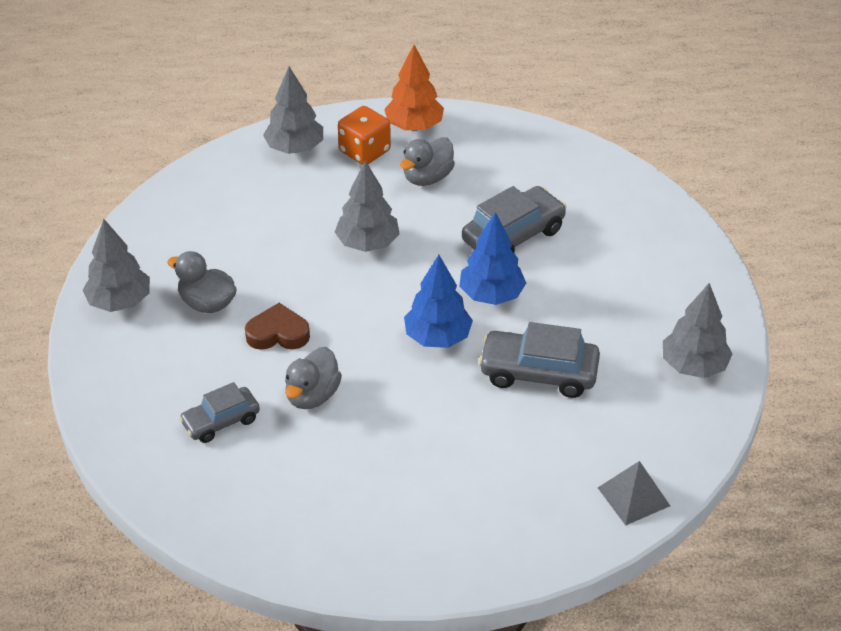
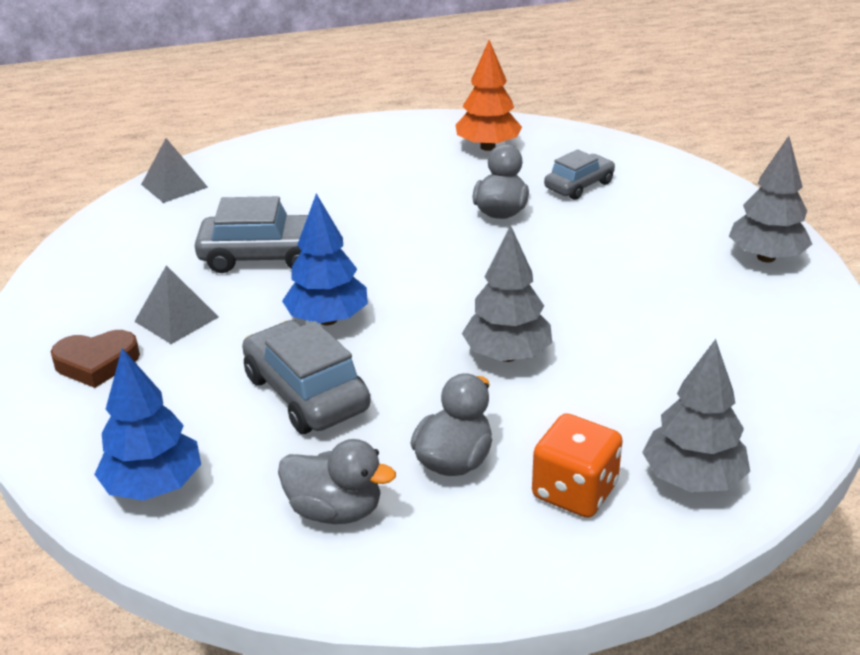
camera: 170 degrees right, 10 degrees down
grey duck [167,251,237,313] -> grey duck moved to [278,439,396,524]
brown heart [245,303,310,350] -> brown heart moved to [51,330,140,388]
orange tree [384,45,444,131] -> orange tree moved to [455,40,522,151]
blue tree [404,255,473,348] -> blue tree moved to [94,348,201,501]
grey car [462,186,566,253] -> grey car turned 105 degrees clockwise [242,320,371,434]
grey tree [663,283,732,378] -> none
none -> grey pyramid [134,265,218,344]

